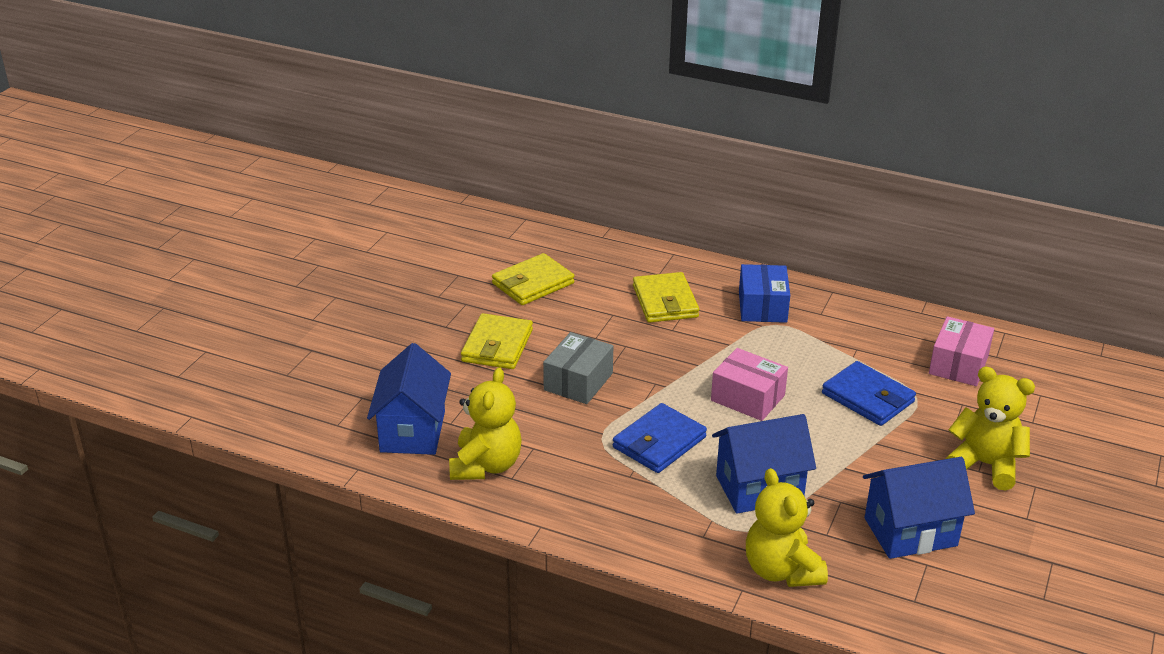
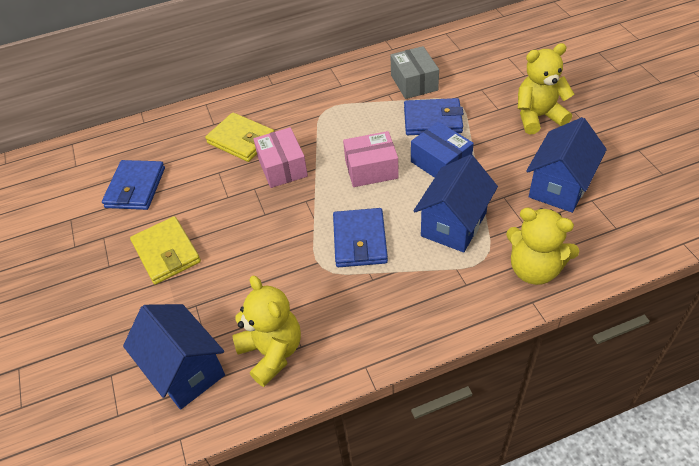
camera: 40 degrees left, 15 degrees up
yellow wallet [492,253,575,305] -> blue wallet [102,160,165,210]
grey box [543,332,613,404] -> grey box moved to [390,46,439,99]
blue box [739,264,790,323] -> blue box moved to [411,121,474,178]
pink box [929,316,994,386] -> pink box moved to [253,127,308,188]

